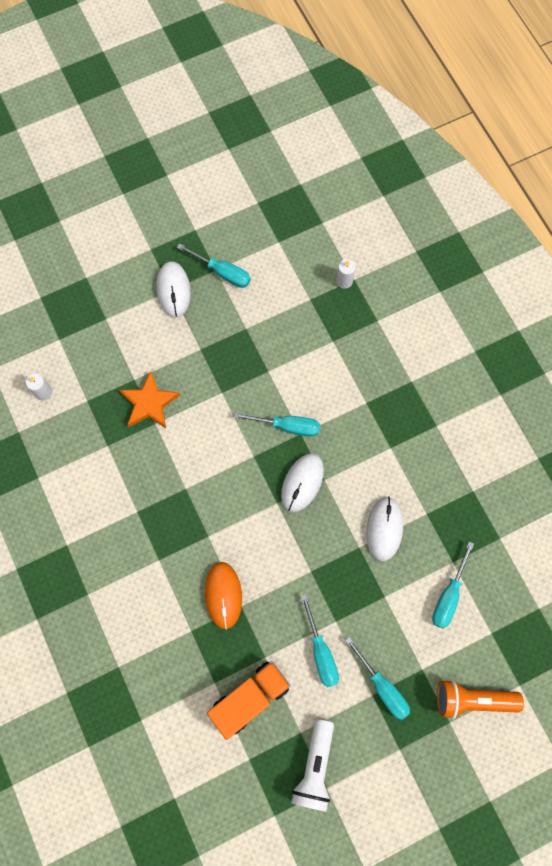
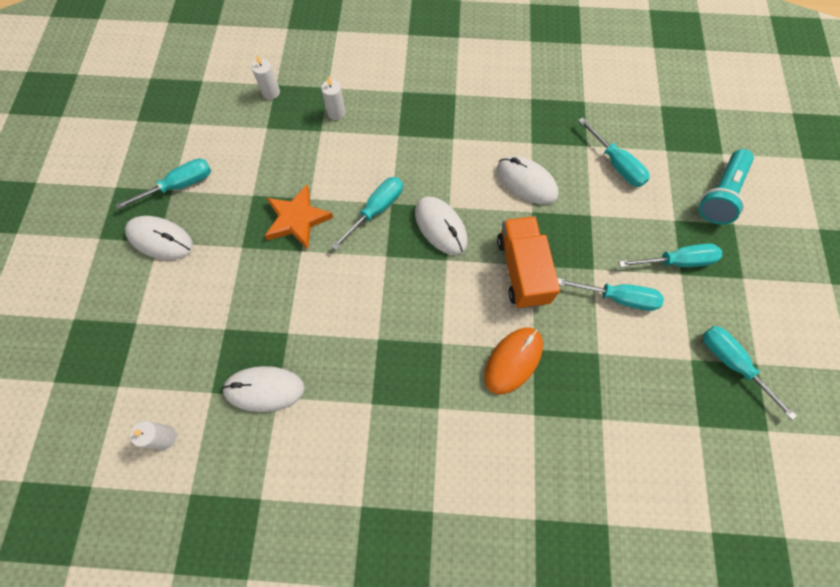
camera: 60 degrees left, 5 degrees down
orange star [119,371,180,428] -> orange star moved to [265,185,333,249]
orange mouse [205,562,242,630] -> orange mouse turned 75 degrees counterclockwise [484,327,543,394]
orange truck [207,661,291,740] -> orange truck moved to [497,216,560,309]
white flashlight [291,719,334,812] -> turquoise screwdriver [703,326,797,420]
orange flashlight [437,679,524,719] -> turquoise flashlight [699,149,754,225]
none -> white mouse [222,366,305,412]
none -> white candle [321,76,346,120]

